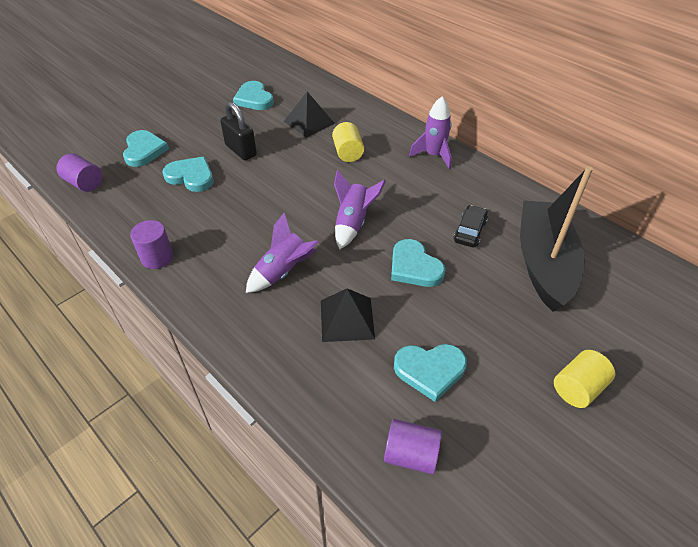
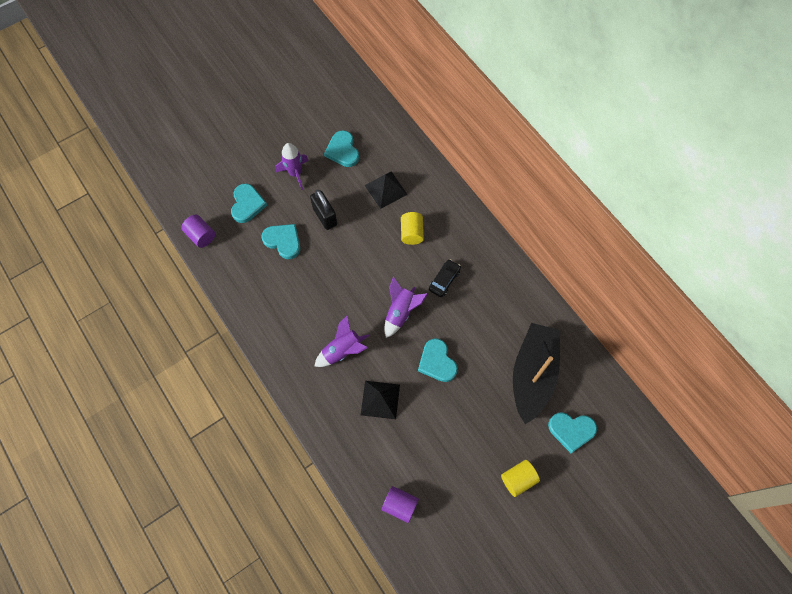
camera: 10 degrees right, 20 degrees up
purple cylinder [130,220,173,269] -> none
turquoise heart [394,344,467,402] -> turquoise heart moved to [548,412,597,453]
purple rocket [409,96,452,169] -> purple rocket moved to [275,143,308,190]
black car [453,205,488,247] -> black car moved to [429,259,461,297]

